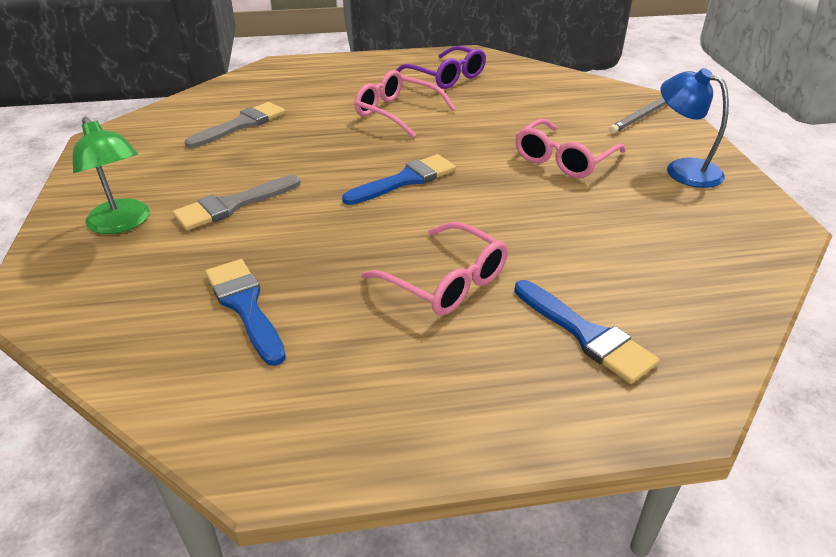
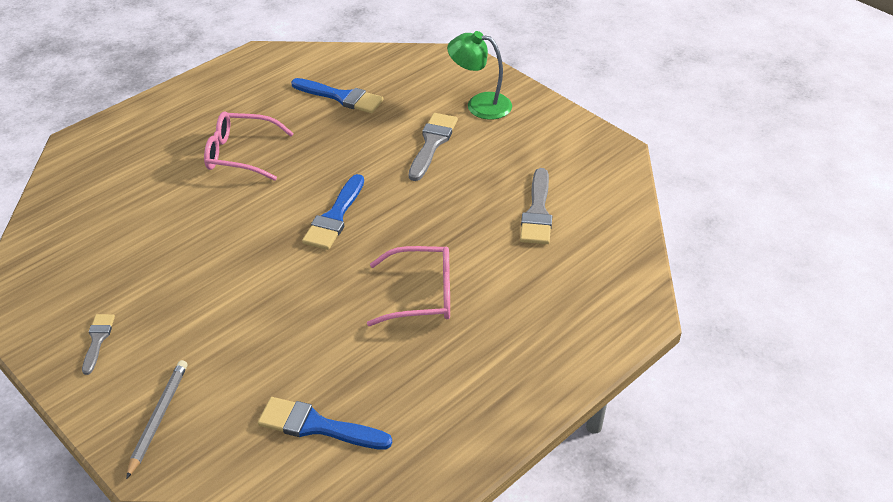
camera: 145 degrees right, 5 degrees up
purple glasses [396,46,486,89] -> none
blue brush [514,280,659,384] -> blue brush moved to [258,397,392,450]
pink glasses [515,119,625,178] -> none
blue lamp [661,68,729,188] -> grey brush [82,314,115,375]

